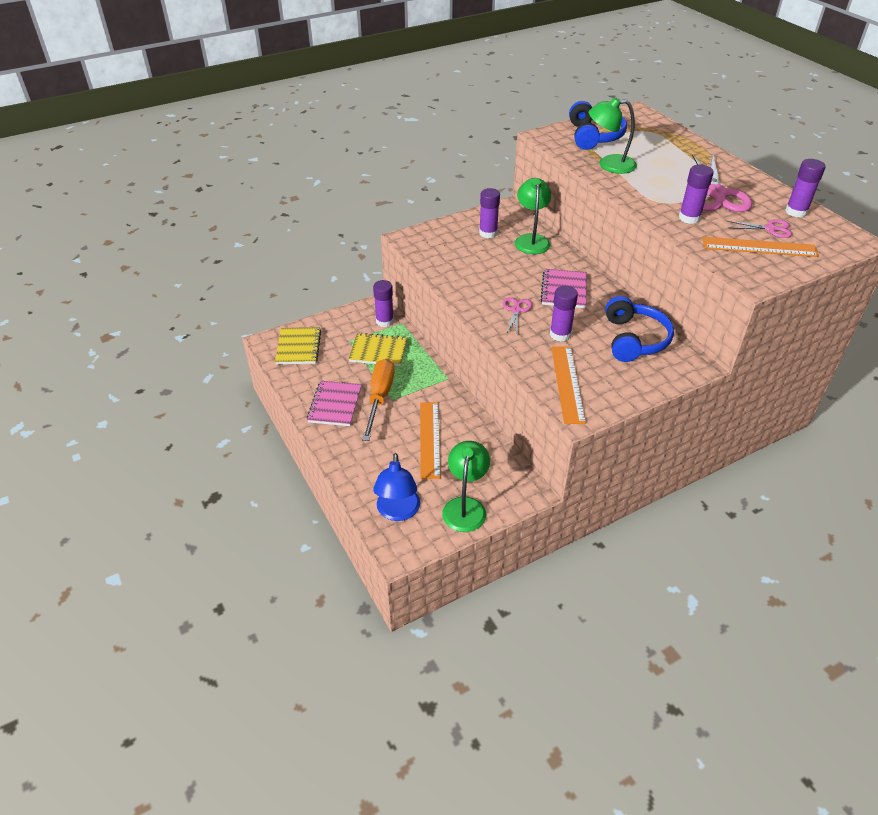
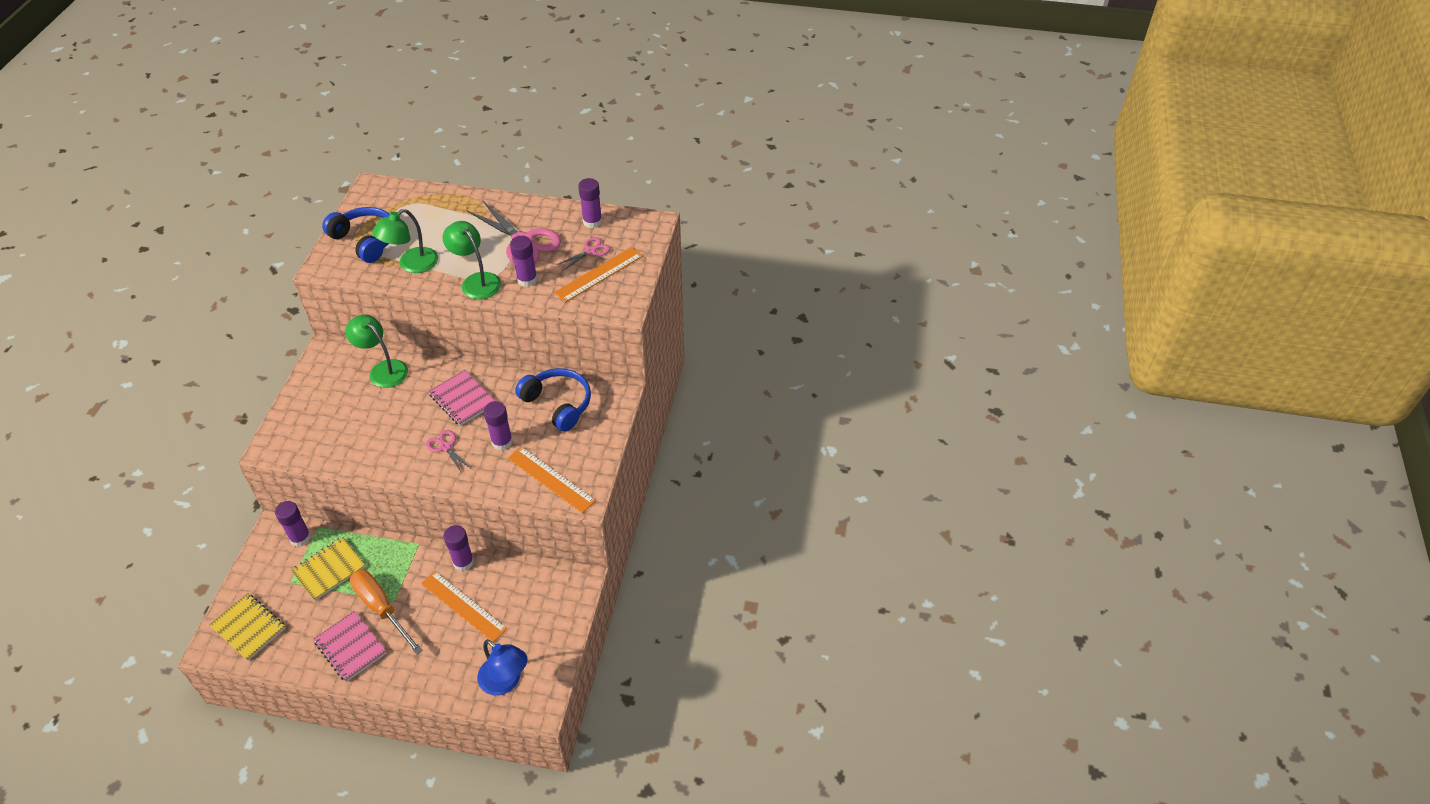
camera: 50 degrees left, 5 degrees up
green lamp [442,441,490,532] -> green lamp moved to [443,221,501,299]
purple glue stick [479,188,500,238] -> purple glue stick moved to [444,525,474,571]

